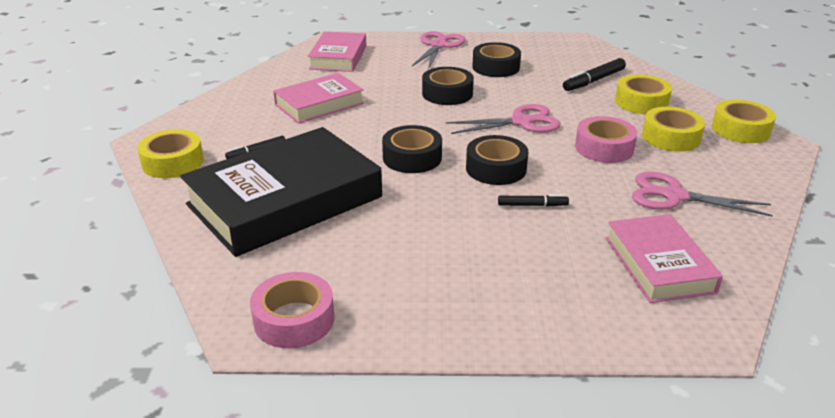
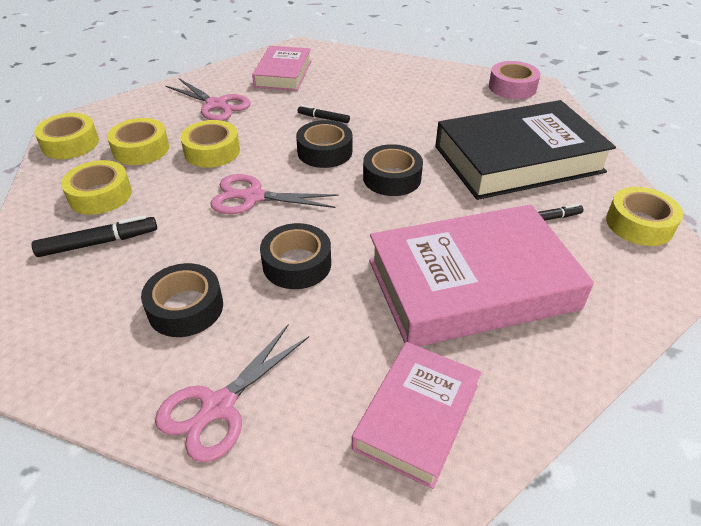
camera: 160 degrees left, 10 degrees up
pink book [273,73,364,124] -> pink book [369,204,594,347], size x1.76
pink tape [575,116,638,163] -> yellow tape [180,120,240,168]

